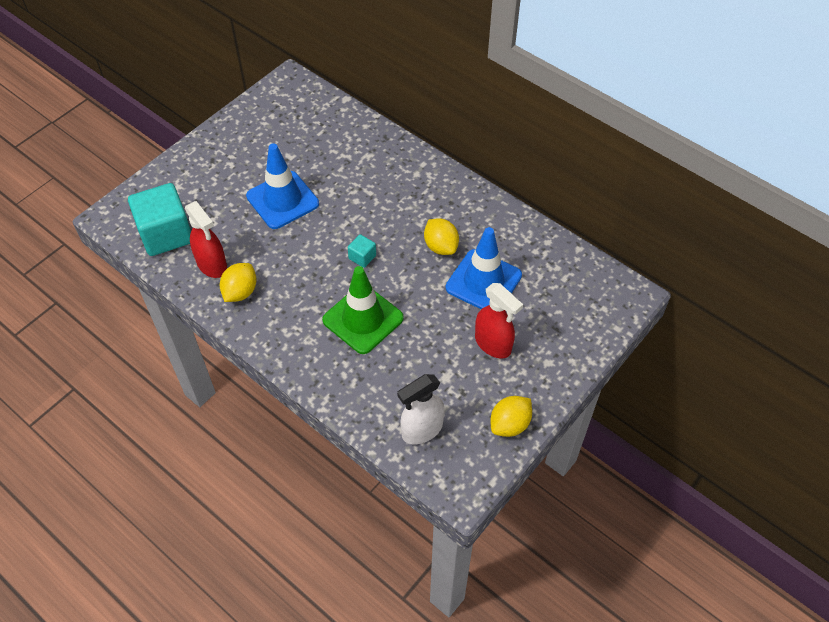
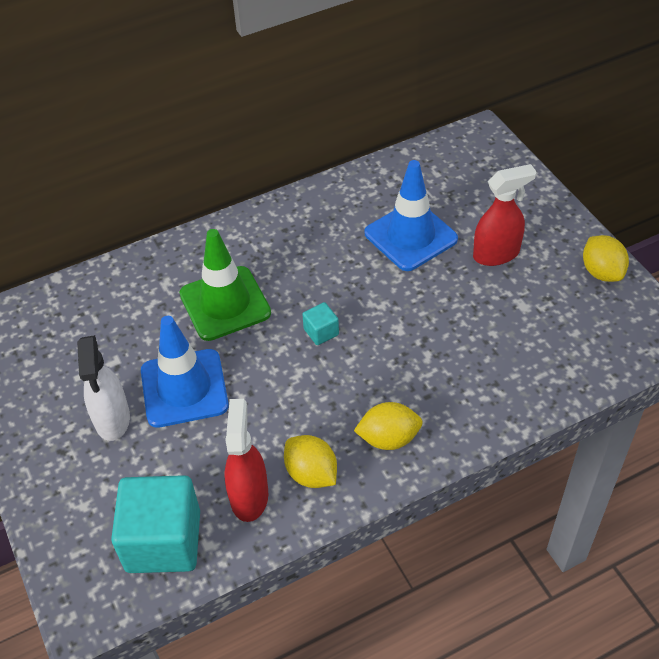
camera: 65 degrees left, 5 degrees down
red spray bottle [185,201,227,278] -> red spray bottle turned 75 degrees counterclockwise [225,399,268,522]
green traffic cone [322,266,404,354] -> green traffic cone moved to [180,229,271,341]
white spray bottle [397,374,445,444] -> white spray bottle moved to [77,335,130,441]
yellow lemon [424,218,459,255] -> yellow lemon moved to [354,402,423,450]

